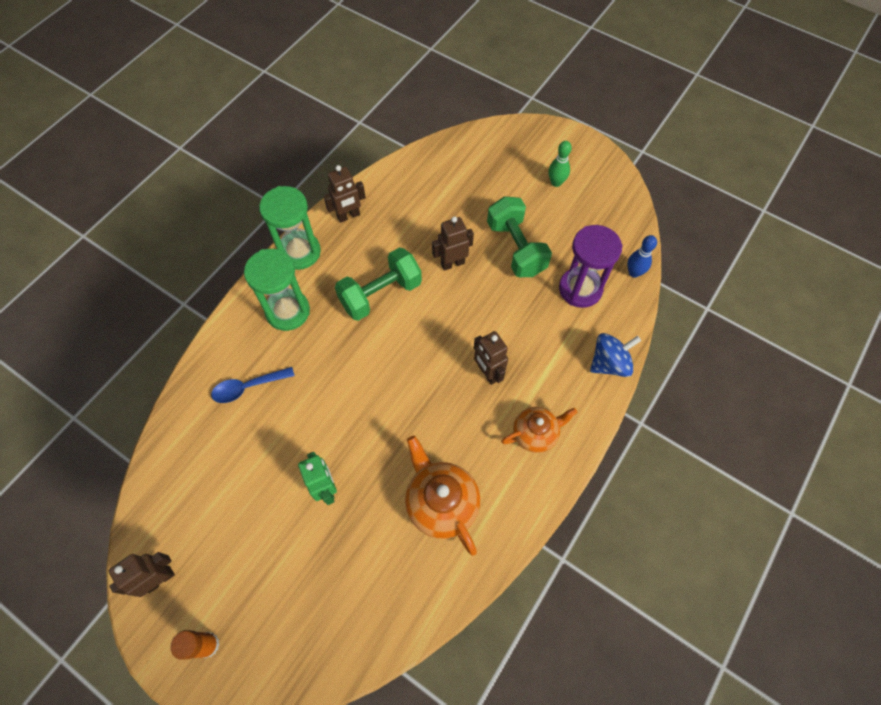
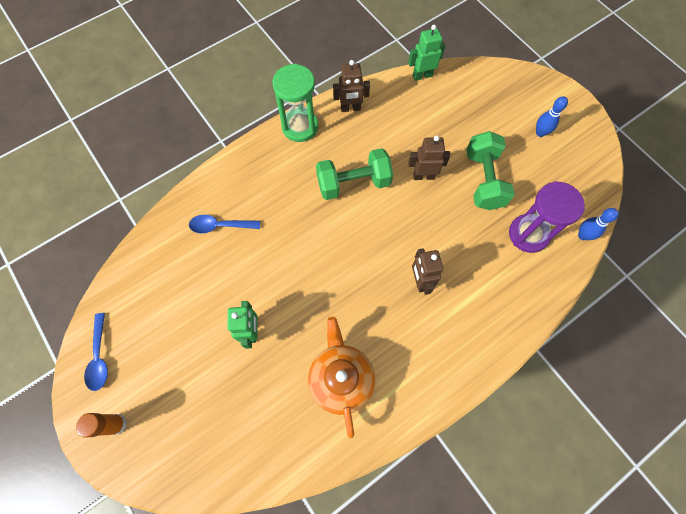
camera: 20 degrees right, 5 degrees up
brown robot [109,552,175,597] -> blue spoon [84,313,108,391]
green hourglass [244,249,310,331] -> none
orange teapot [501,407,578,453] -> none
green bowling pin [549,141,572,187] -> blue bowling pin [536,96,568,137]
blue spinning top [590,333,641,377] -> none
none -> green robot [408,25,445,81]

